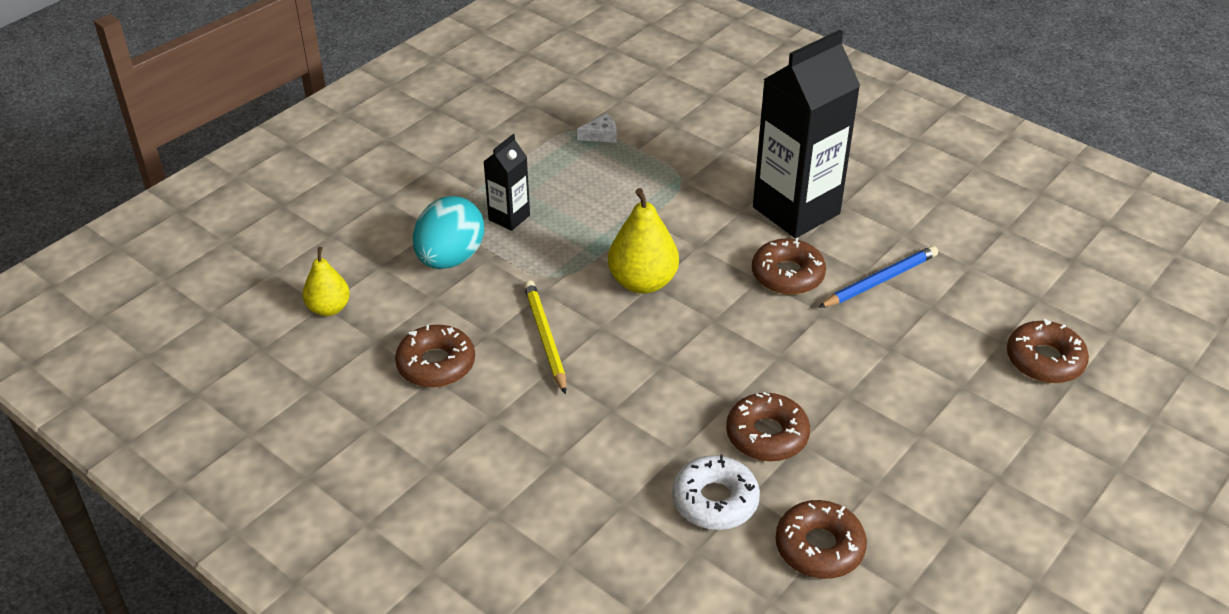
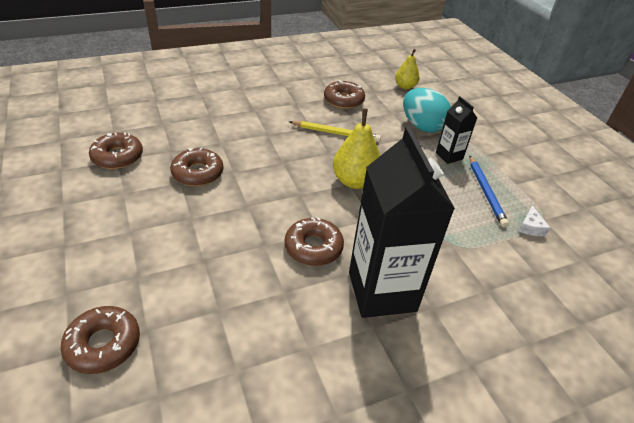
camera: 115 degrees right, 0 degrees up
white donut [672,455,760,530] -> none
blue pencil [818,246,938,308] -> blue pencil moved to [469,156,509,227]

